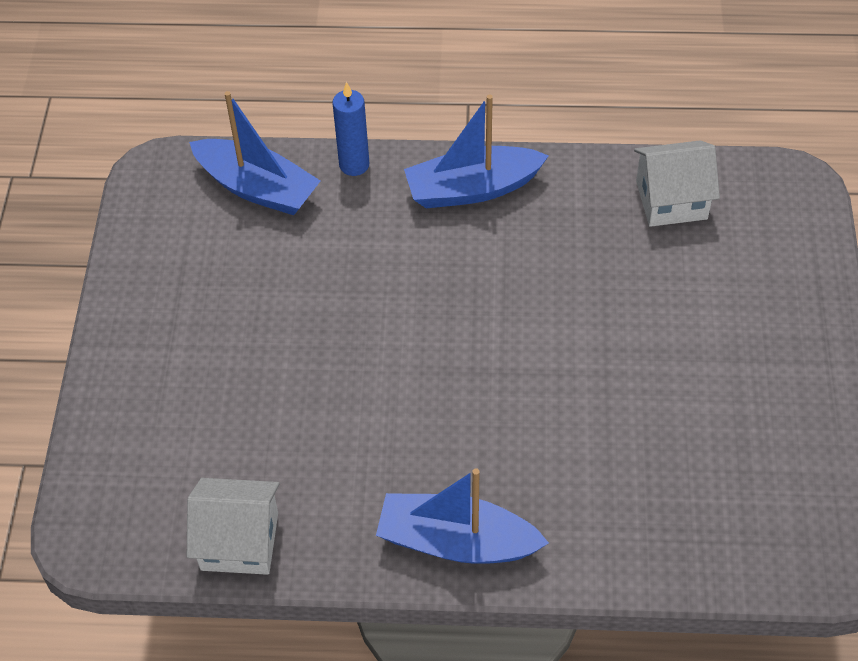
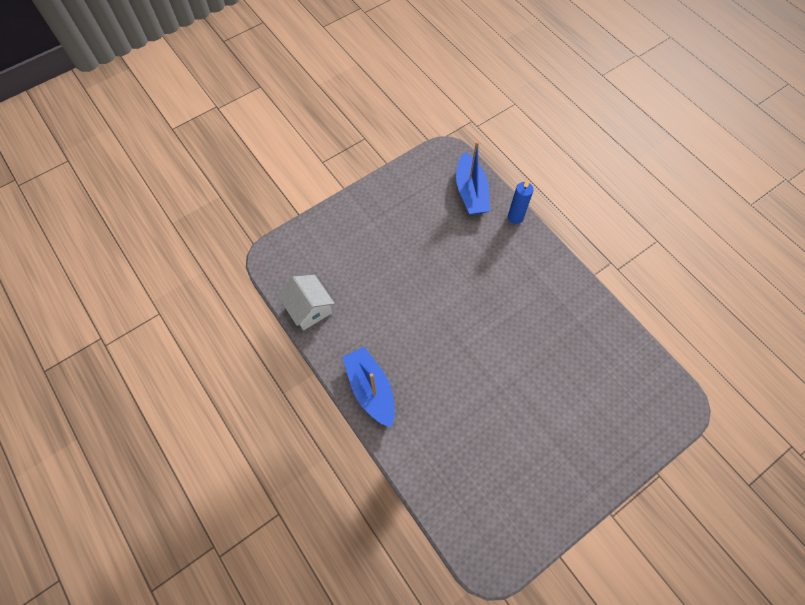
camera: 50 degrees right, 10 degrees up
blue boat [404,94,549,208] -> none
white house [634,141,720,227] -> none

